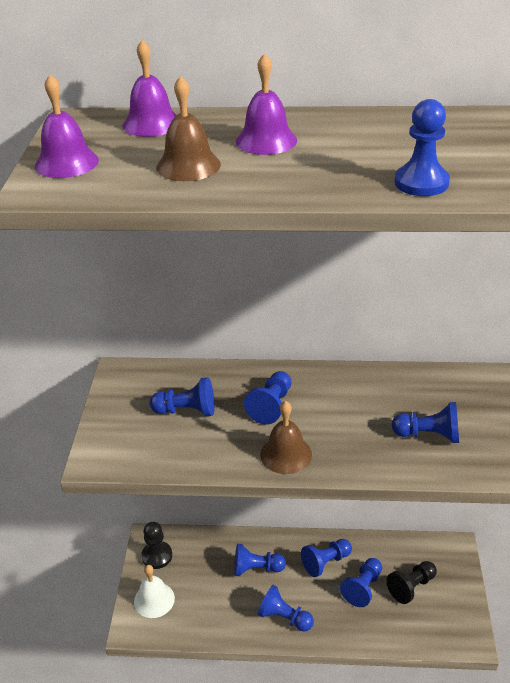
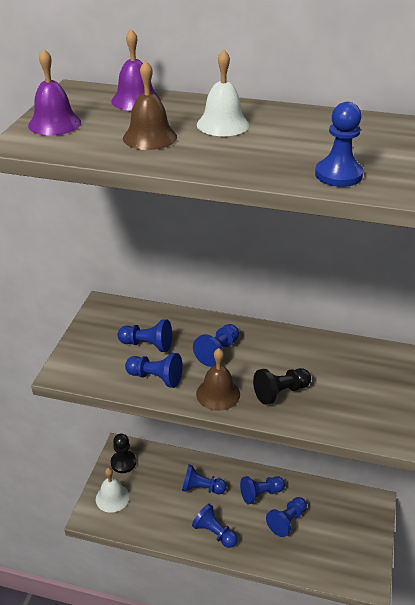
camera: 10 degrees right, 0 degrees up
purple bell [236,53,297,155] -> white bell [197,50,249,136]
black pawn [386,561,437,604] -> black pawn moved to [253,368,311,405]
blue pawn [392,402,459,443] -> blue pawn moved to [125,353,183,388]

